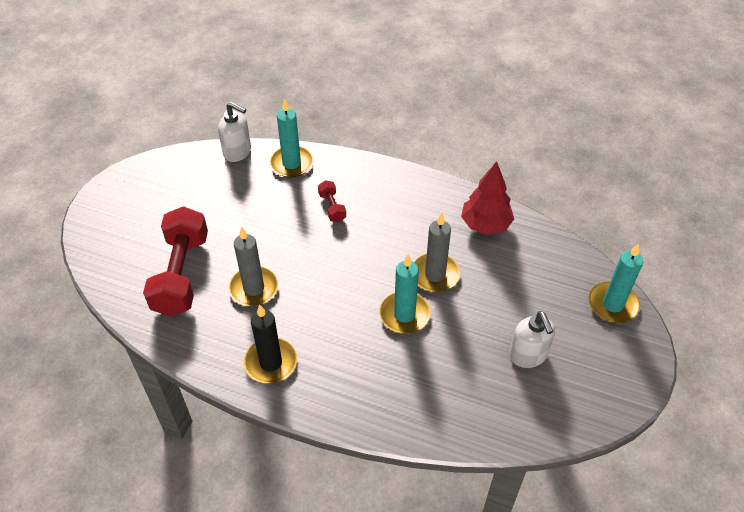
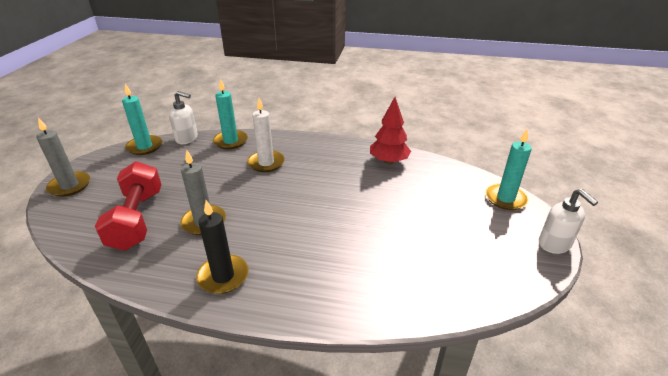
camera: 10 degrees left, 15 degrees down
red dumbbell [318,180,346,222] -> white candle [247,98,285,172]
turquoise candle [379,254,430,333] -> turquoise candle moved to [122,84,162,155]
grey candle [414,213,460,292] -> grey candle moved to [36,117,90,197]
white soap dispenser [509,311,555,368] -> white soap dispenser moved to [539,189,598,254]

